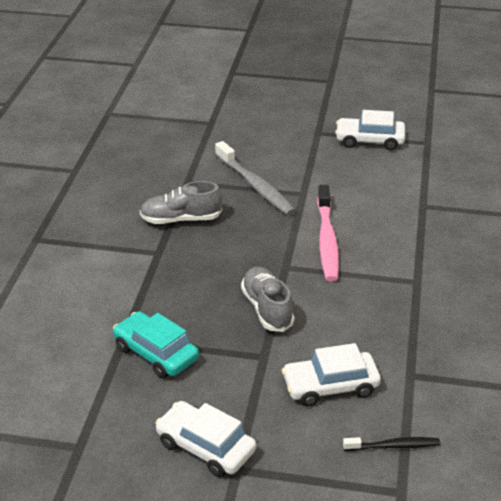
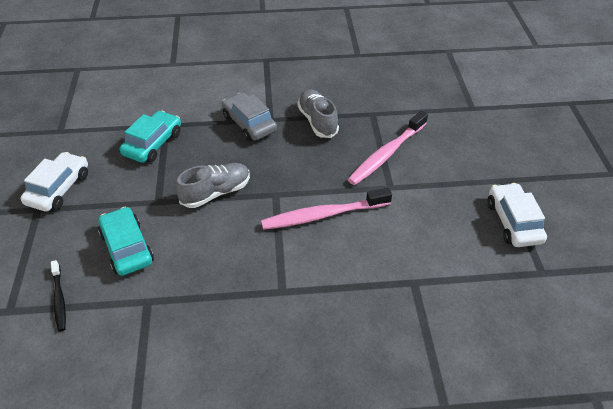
camera: 75 degrees right, 10 degrees up
grey toothbrush [215,141,296,216] -> pink toothbrush [347,111,428,185]
white car [282,343,381,406] -> turquoise car [98,207,154,276]
none -> grey car [222,93,277,141]

